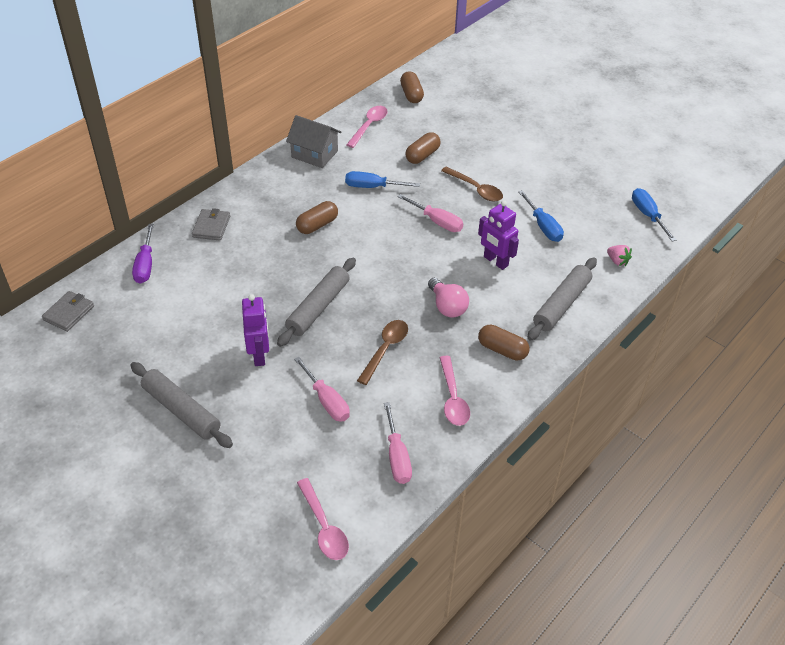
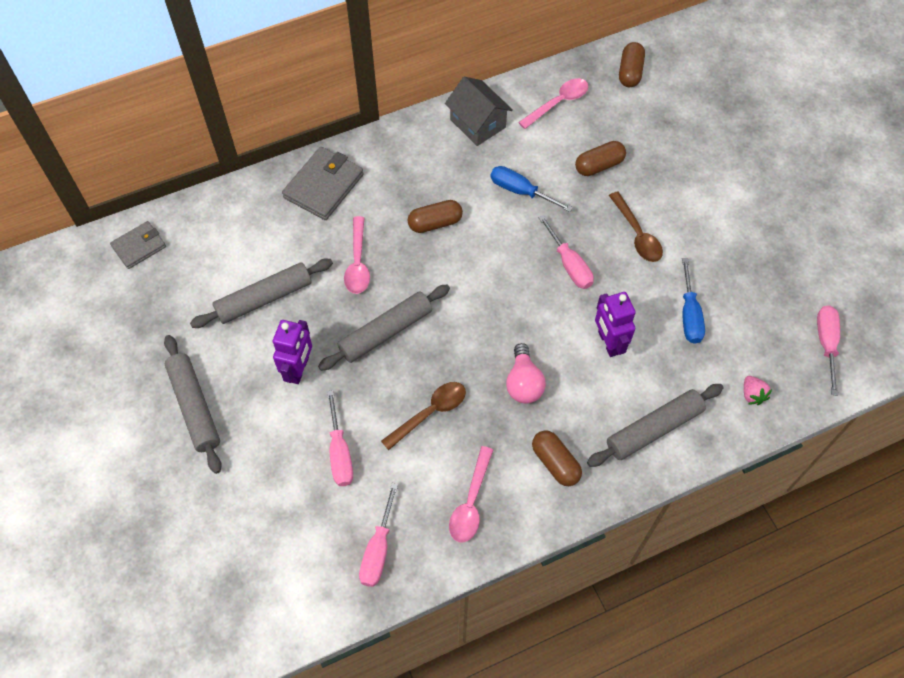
camera: 25 degrees right, 15 degrees up
purple screwdriver [132,224,154,284] -> none
grey wallet [192,208,230,240] -> grey wallet [282,147,364,220], size x1.58
pink spoon [297,478,349,560] -> pink spoon moved to [344,216,370,294]
blue screwdriver [632,188,676,241] -> pink screwdriver [817,305,840,396]
none -> grey rolling pin [190,259,333,328]

